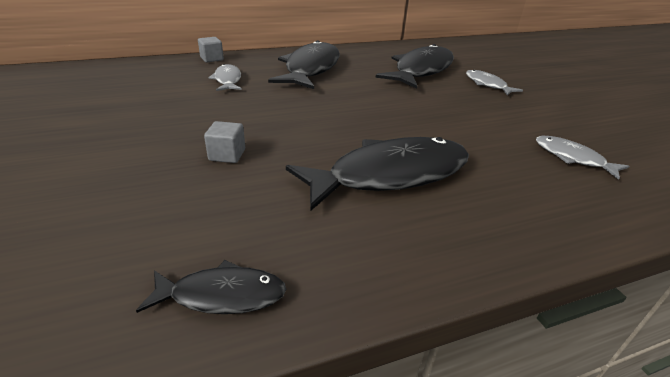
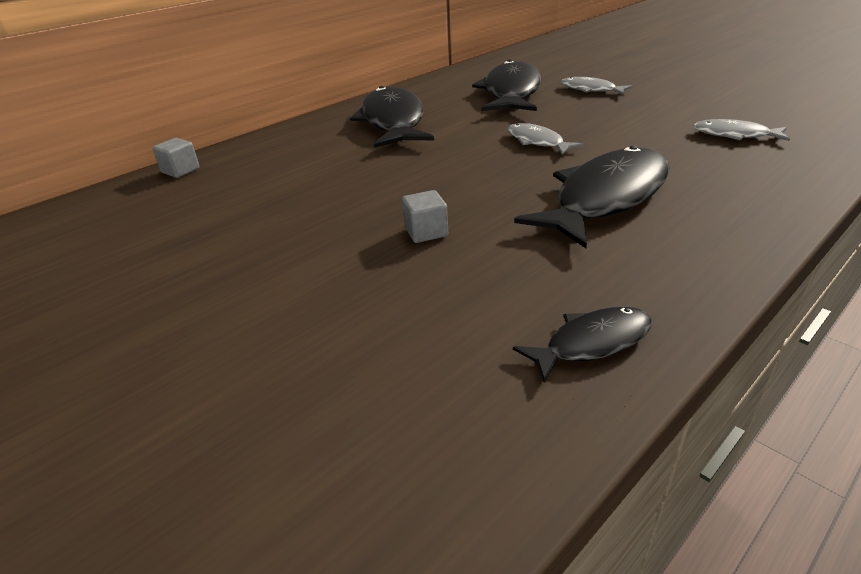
camera: 20 degrees left, 0 degrees up
grey cube [198,37,224,62] -> grey cube moved to [152,138,200,178]
grey fish [208,64,242,91] -> grey fish moved to [508,123,584,155]

